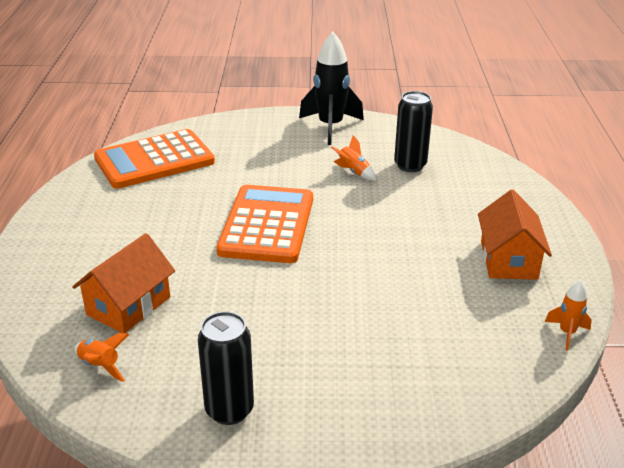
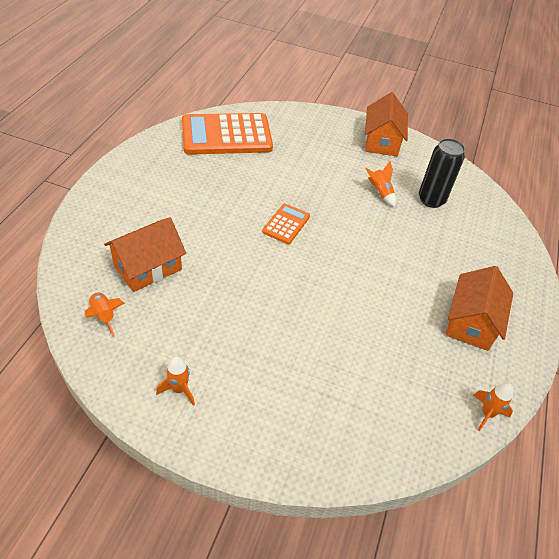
camera: 15 degrees right, 15 degrees up
black can [198,311,254,425] -> orange rocket [156,356,195,406]
orange calculator [216,185,313,263] -> orange calculator [262,203,310,244], size x0.48
black rocket [299,32,364,145] -> orange house [365,92,408,156]

